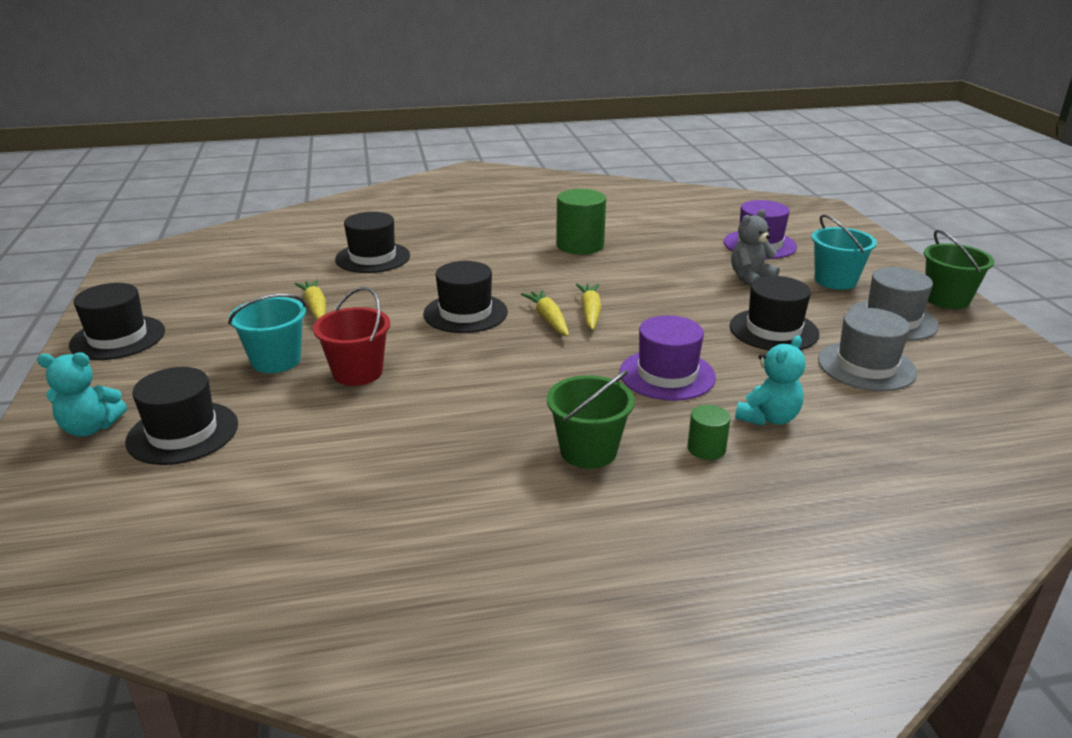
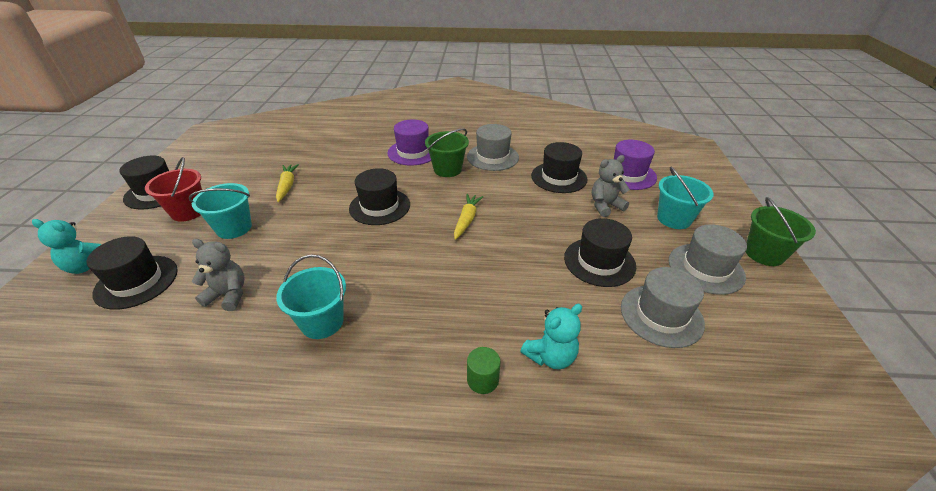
camera: 15 degrees right, 10 degrees up
red bucket [313,287,390,386] -> red bucket moved to [145,157,202,222]
black hat [335,212,410,273] -> black hat moved to [531,142,588,193]
yellow carrot [521,290,569,336] -> none
green bucket [547,370,635,469] -> green bucket moved to [425,128,469,177]
green cylinder [556,189,606,254] -> grey hat [467,124,519,171]
purple hat [620,315,716,401] -> purple hat moved to [387,119,431,165]
none -> grey teddy bear [192,239,245,311]
none -> turquoise bucket [276,255,346,339]

